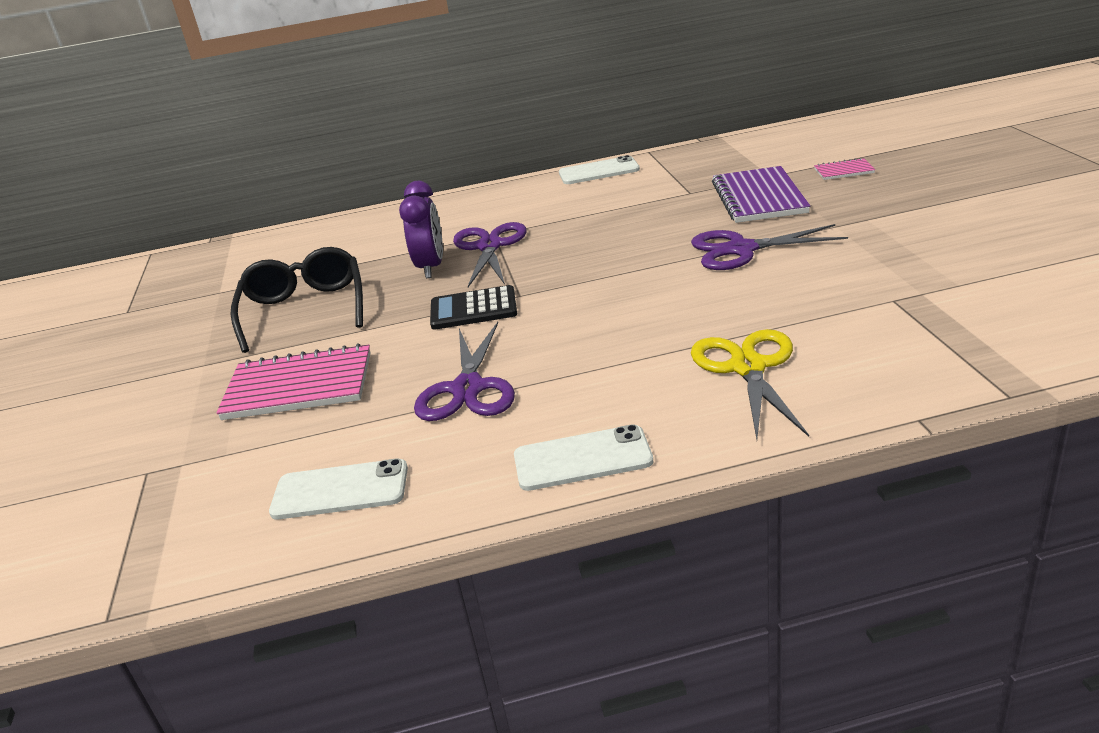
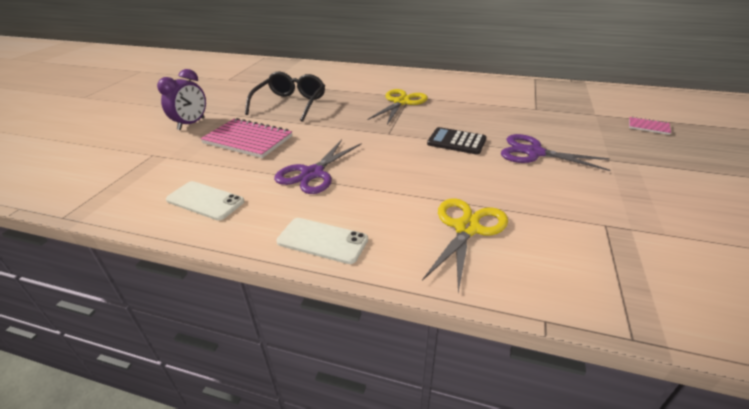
camera: 25 degrees right, 5 degrees up
purple clock [399,181,443,278] -> purple clock moved to [157,69,206,130]
black calculator [430,285,517,330] -> black calculator moved to [427,127,486,155]
purple scissors [453,222,527,287] -> yellow scissors [368,89,428,124]
white phone [559,155,640,184] -> none
purple notebook [712,166,810,223] -> none

